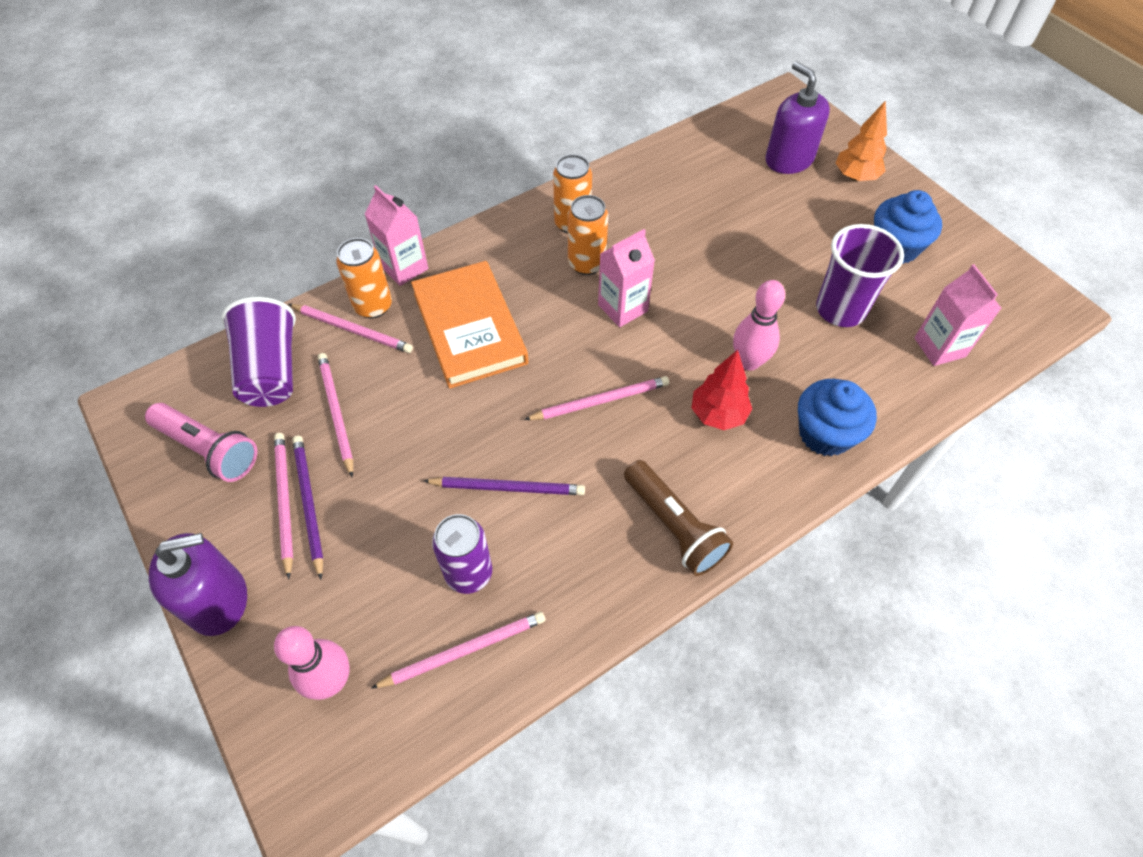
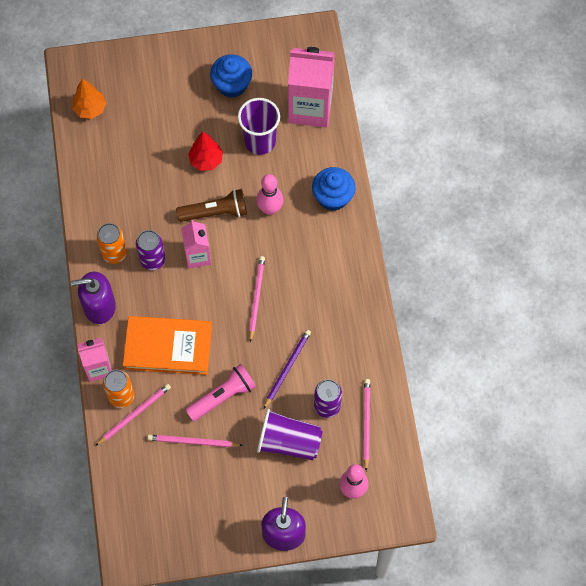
camera: 65 degrees left, 10 degrees up
pink flashlight [145,403,257,482] -> pink flashlight moved to [185,364,256,421]
purple cup [221,297,296,407] -> purple cup moved to [257,409,323,461]
pink pencil [274,433,293,579] -> none
purple pencil [292,436,323,579] -> none
orange can [568,195,608,275] -> purple can [136,230,165,271]
brown flashlight [624,460,733,576] -> brown flashlight moved to [176,189,247,222]
red tree [692,350,752,430] -> red tree moved to [188,132,223,171]
purple soap dispenser [765,62,830,174] -> purple soap dispenser moved to [71,272,116,324]
orange tree [836,101,887,181] -> orange tree moved to [72,79,106,119]
pink carton [914,264,1002,366] -> pink carton [288,47,335,128], size x1.76

